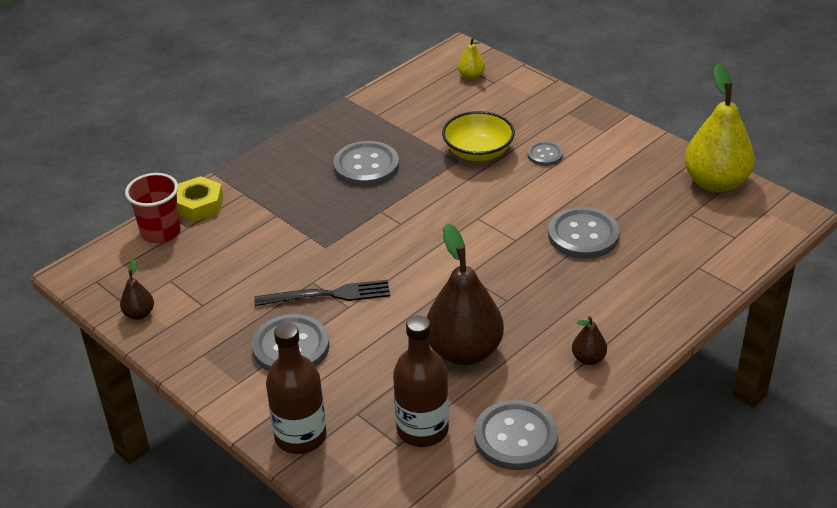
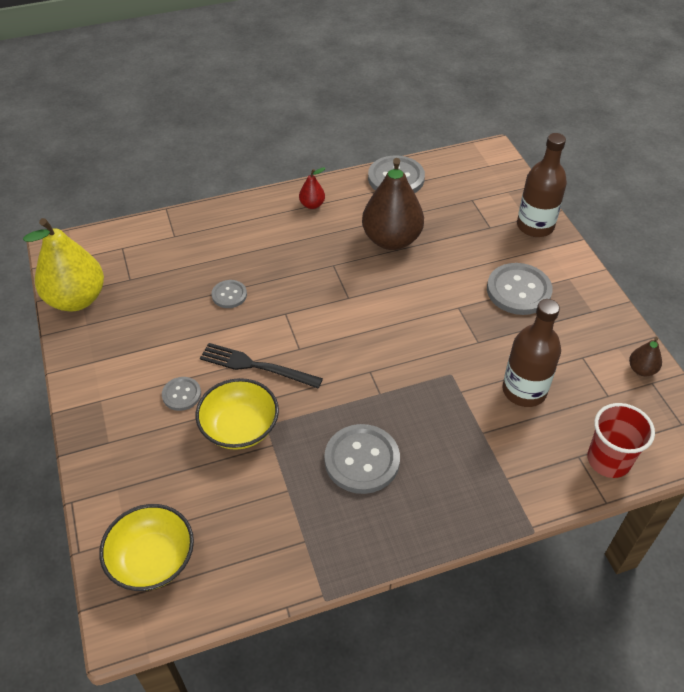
camera: 155 degrees left, 10 degrees up
yellow nut [177,176,223,222] -> none
black fork [254,280,390,306] -> black fork moved to [200,343,323,389]
brown bottle [393,315,449,447] -> brown bottle moved to [502,299,561,407]
yellow pear [458,37,485,80] -> yellow bowl [99,504,194,591]
grey button [548,207,619,259] -> grey button [212,280,247,308], size x0.54
brown pear [572,316,607,365] -> red pear [299,167,325,209]

